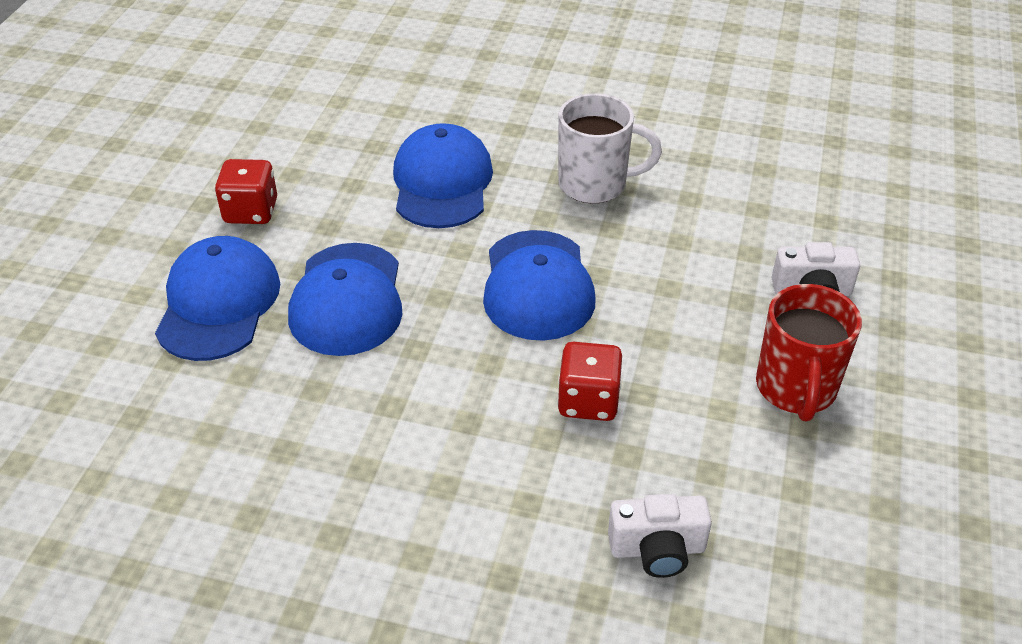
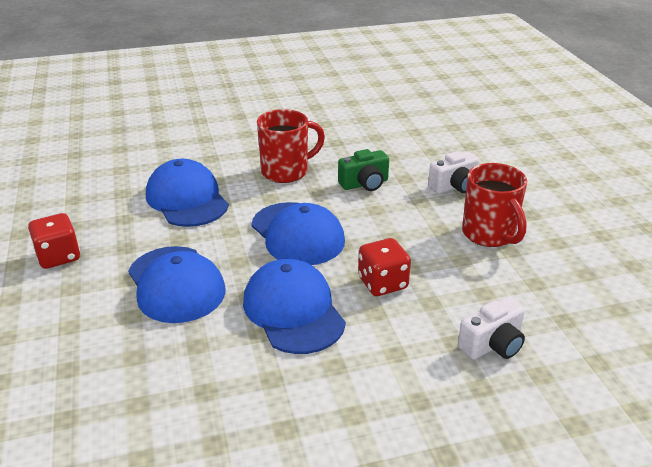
camera: 30 degrees left, 10 degrees down
blue cap [155,236,280,361] -> blue cap moved to [243,259,346,354]
white mug [558,93,662,204] -> red mug [257,109,325,183]
none -> green camera [338,149,389,191]

